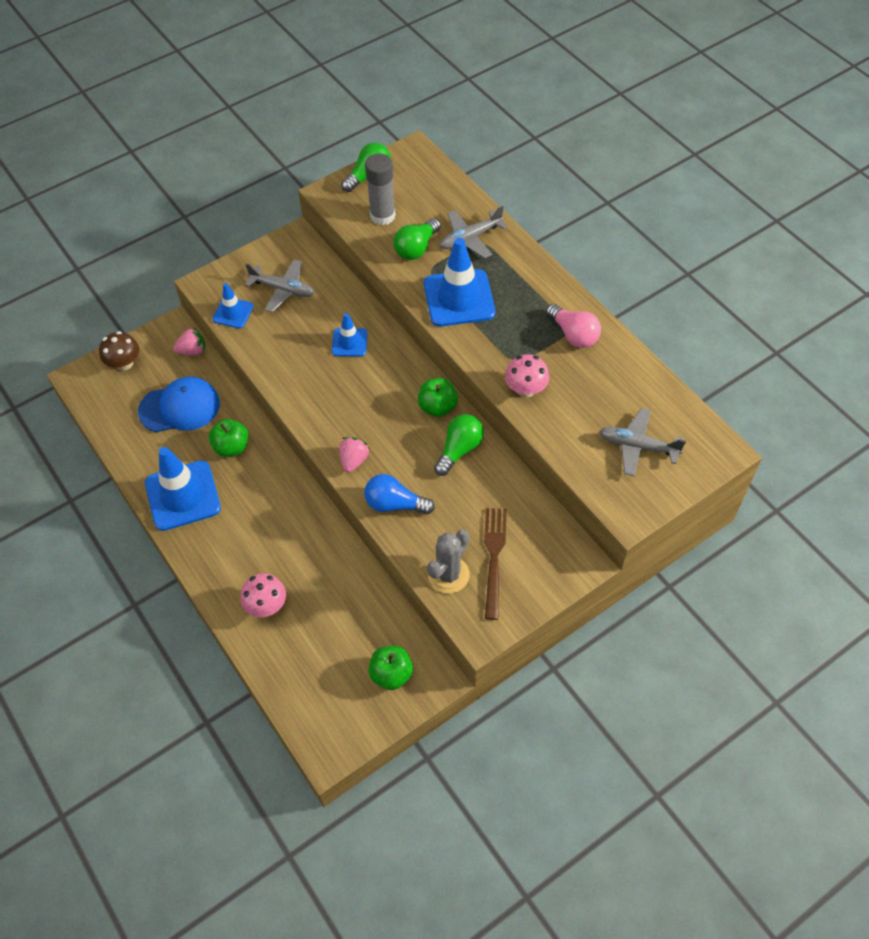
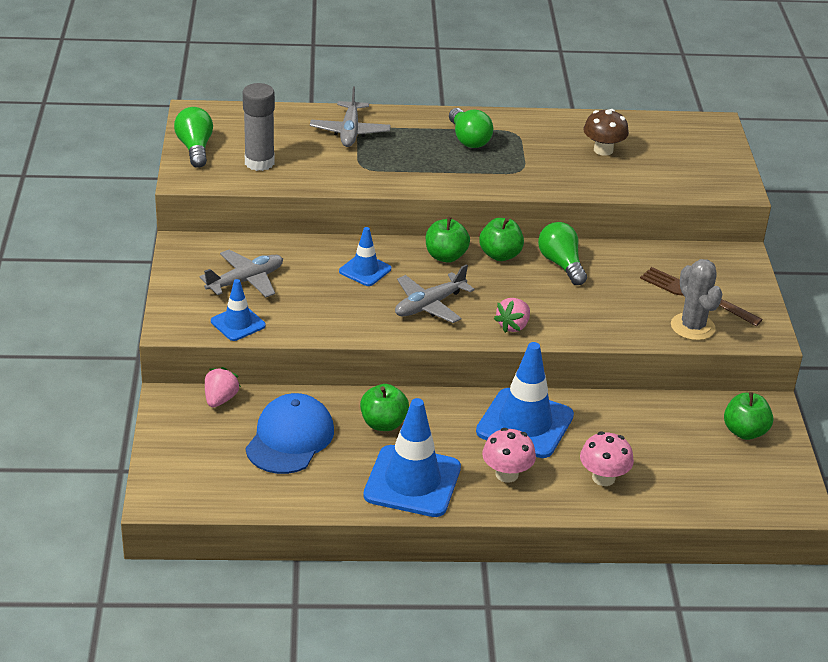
camera: 60 degrees left, 20 degrees down
brown mushroom [99,331,139,371] -> brown mushroom moved to [584,109,629,156]
pink strawberry [339,437,370,473] -> pink strawberry turned 105 degrees counterclockwise [494,298,530,333]
blue light bulb [364,474,435,514] -> none
green light bulb [393,218,441,260] -> green light bulb moved to [449,108,493,148]
blue traffic cone [424,238,495,327] -> blue traffic cone moved to [476,342,574,458]
pink mushroom [505,354,549,398] -> pink mushroom moved to [482,428,536,482]
pink light bulb [546,304,601,348] -> none
grey plane [599,408,686,476] -> grey plane moved to [395,264,475,323]
none -> green apple [426,217,470,263]

